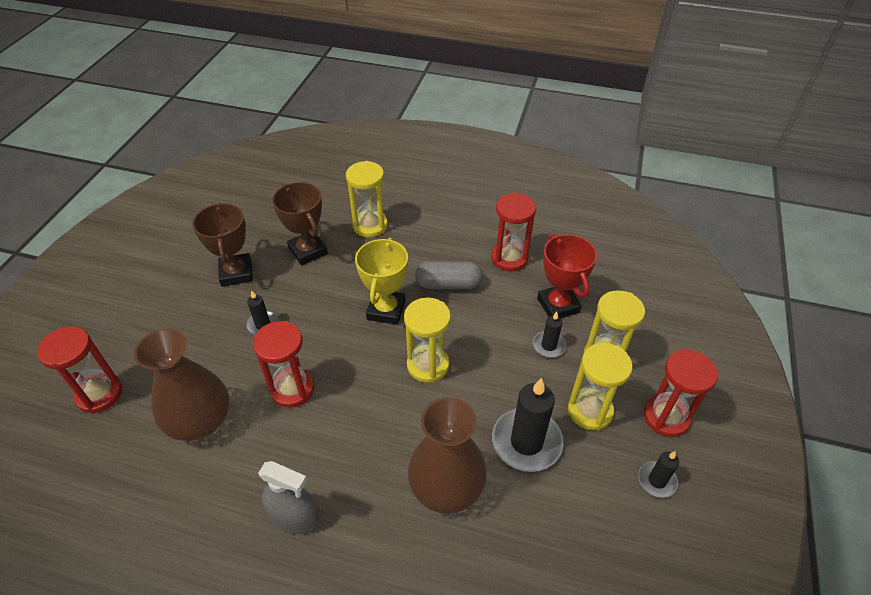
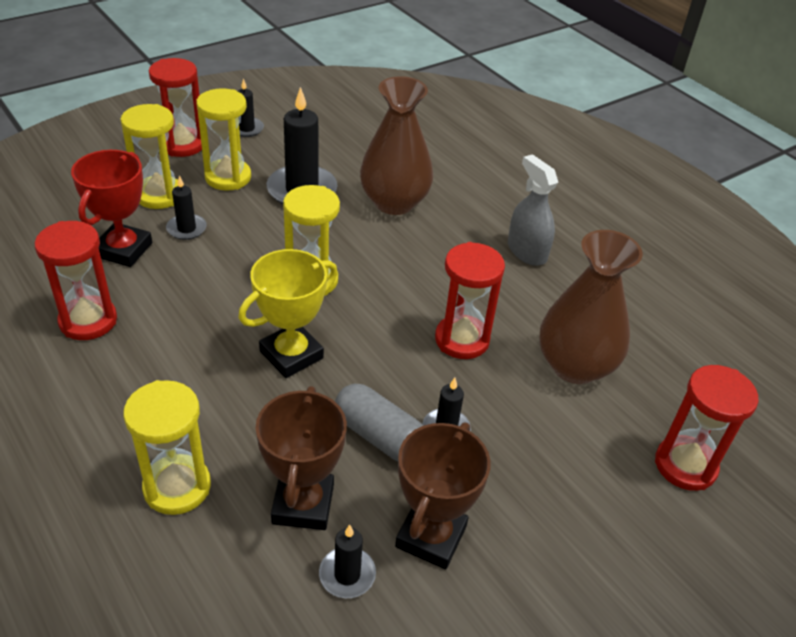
camera: 145 degrees left, 5 degrees down
grey capsule [415,261,483,289] -> grey capsule moved to [335,384,423,462]
none -> black candle [319,525,376,598]

